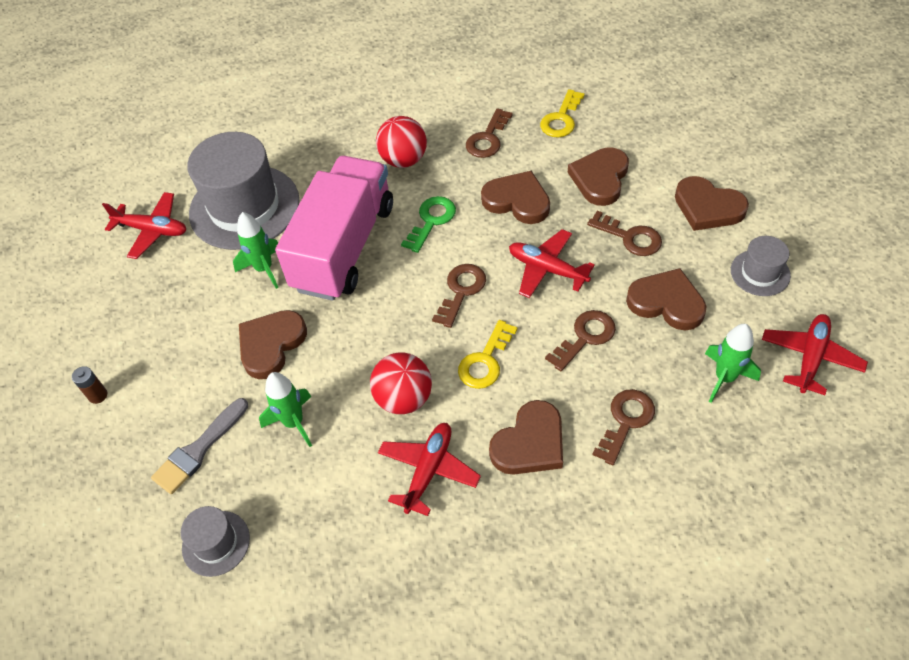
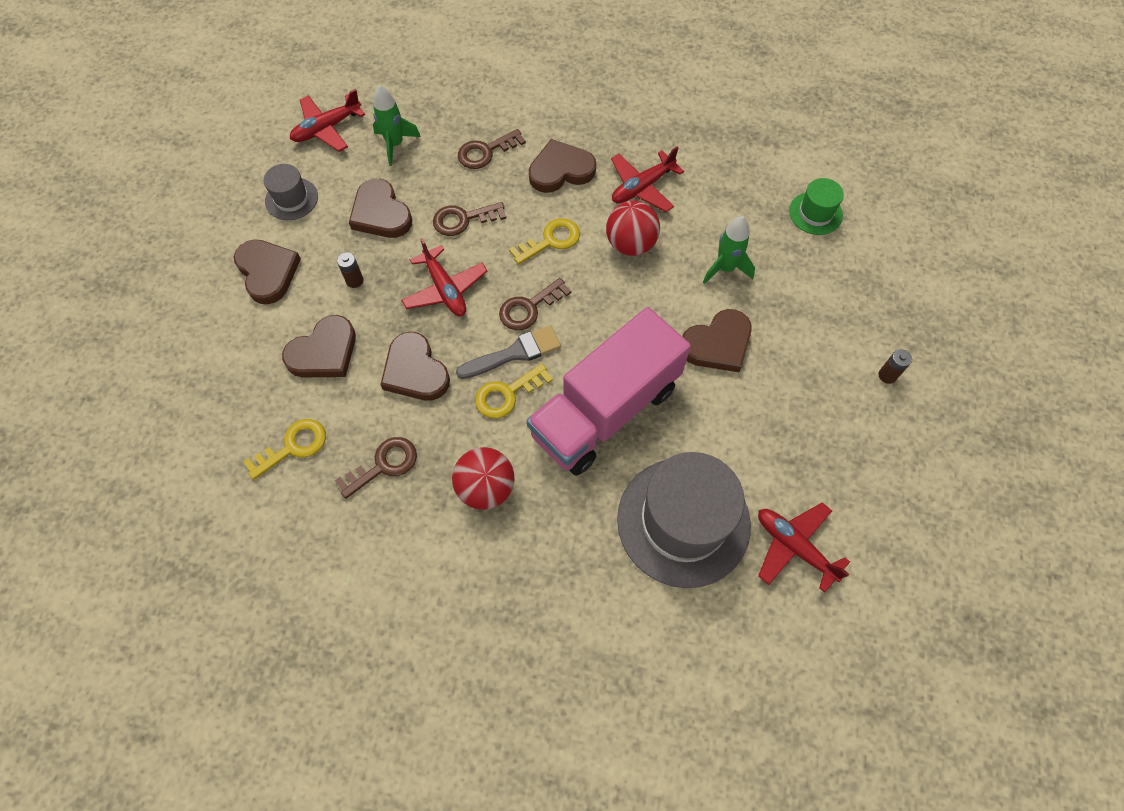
camera: 155 degrees left, 10 degrees up
grey brush [151,398,248,494] -> grey brush moved to [456,325,561,379]
grey hat [181,506,250,577] -> green hat [789,178,844,235]
green rocket [233,212,278,289] -> none
green key [401,196,456,253] -> yellow key [475,364,553,418]
brown key [587,211,662,256] -> brown battery [337,252,364,288]

